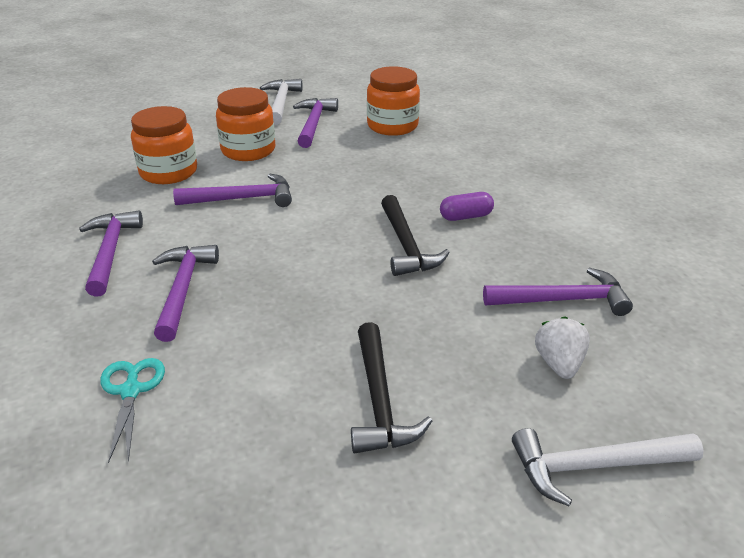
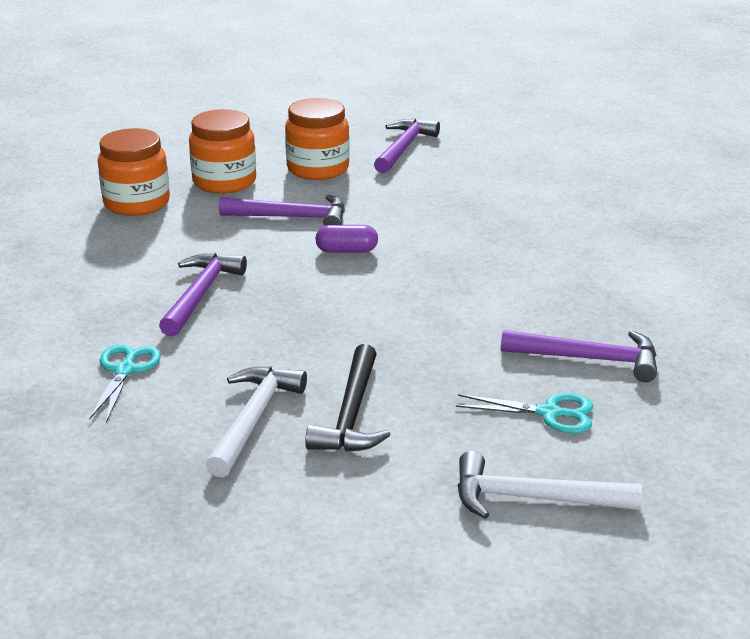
camera: 15 degrees right, 5 degrees down
purple hammer [79,211,143,297] -> none
white hammer [260,79,303,125] -> white hammer moved to [206,366,307,478]
orange jar [367,66,420,136] -> orange jar moved to [98,128,170,216]
black hammer [381,195,450,276] -> none
purple capsule [440,192,494,221] -> purple capsule moved to [316,225,378,253]
white strawberry [535,316,590,379] -> turquoise scissors [456,393,593,434]

